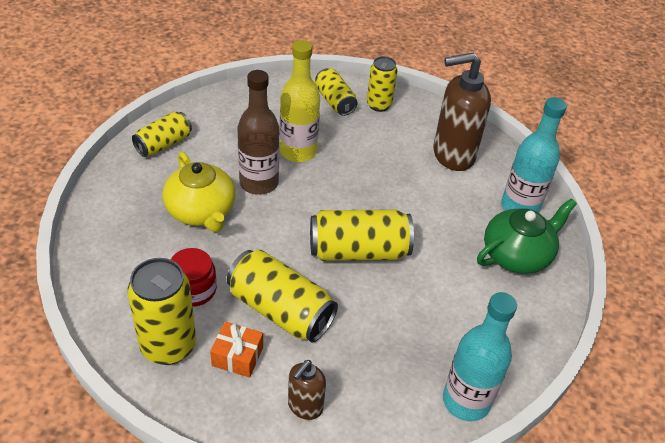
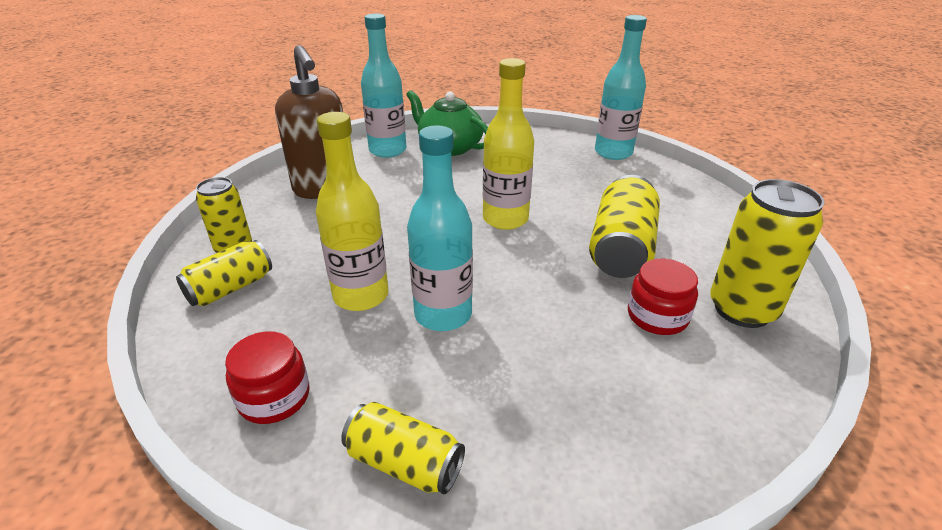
camera: 105 degrees left, 10 degrees down
yellow teapot [163,152,236,232] -> none
orange gift [210,322,263,378] -> none
brown bottle [238,70,280,195] -> turquoise bottle [407,125,473,331]
brown soap dispenser [288,360,326,420] -> none
yellow can [310,210,414,261] -> yellow bottle [483,58,534,230]
none -> red jar [225,331,309,424]

